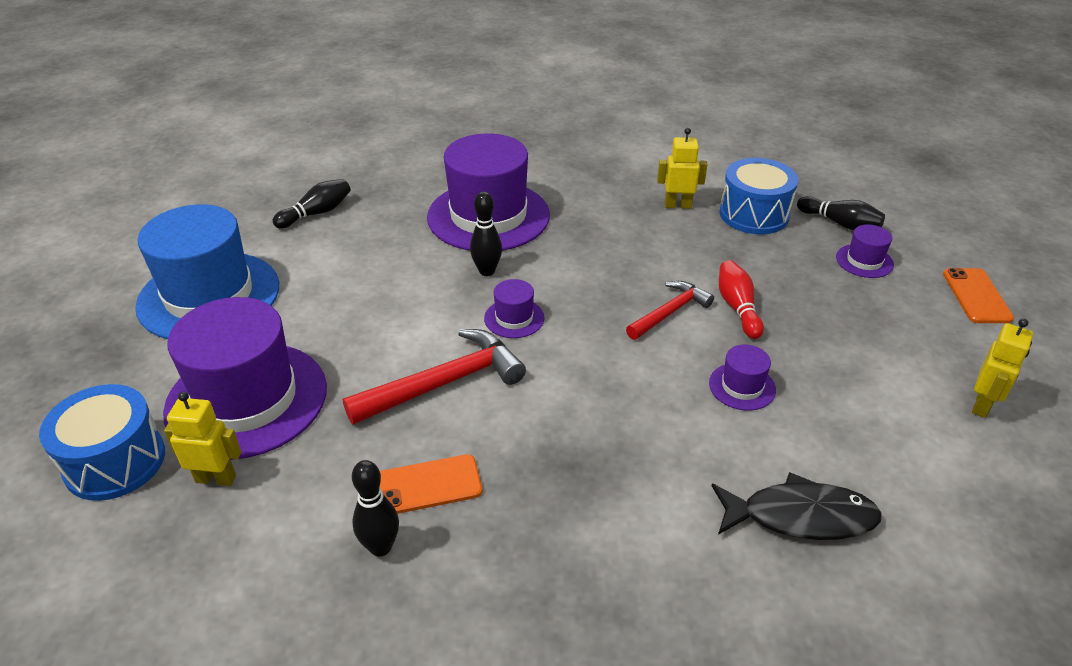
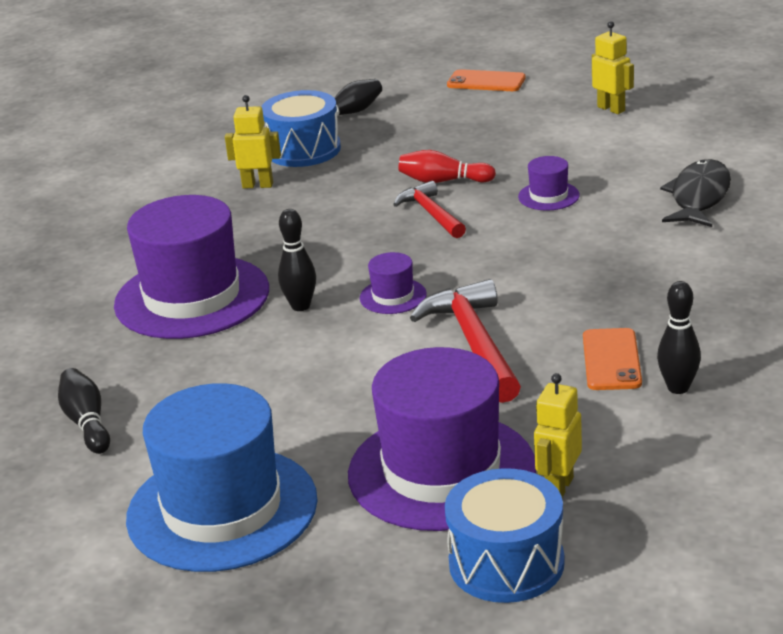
camera: 70 degrees left, 10 degrees down
yellow robot [657,128,708,209] -> yellow robot turned 75 degrees clockwise [225,95,281,189]
purple hat [836,224,894,278] -> none

